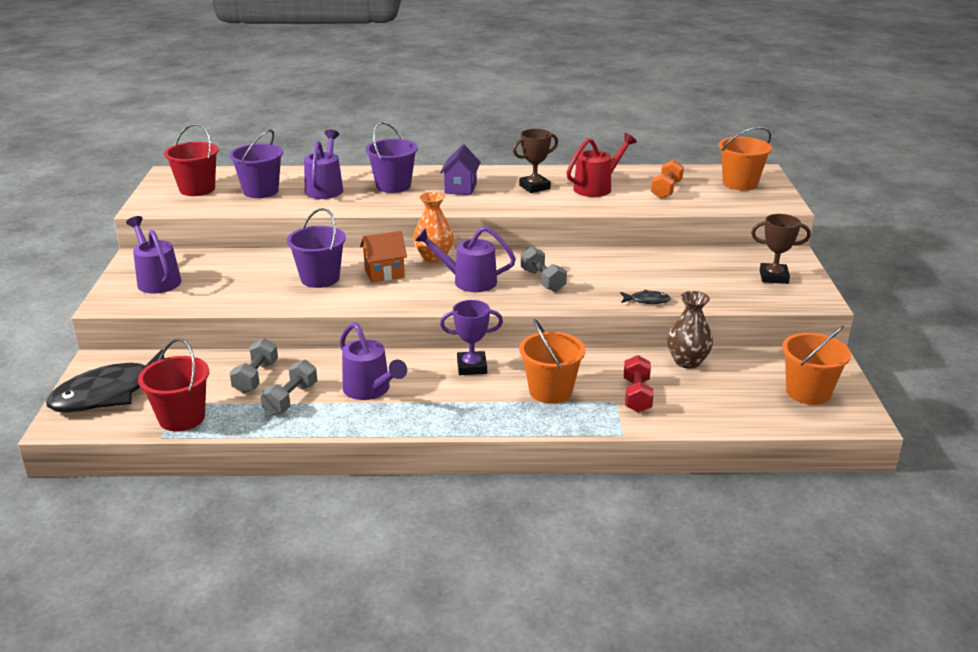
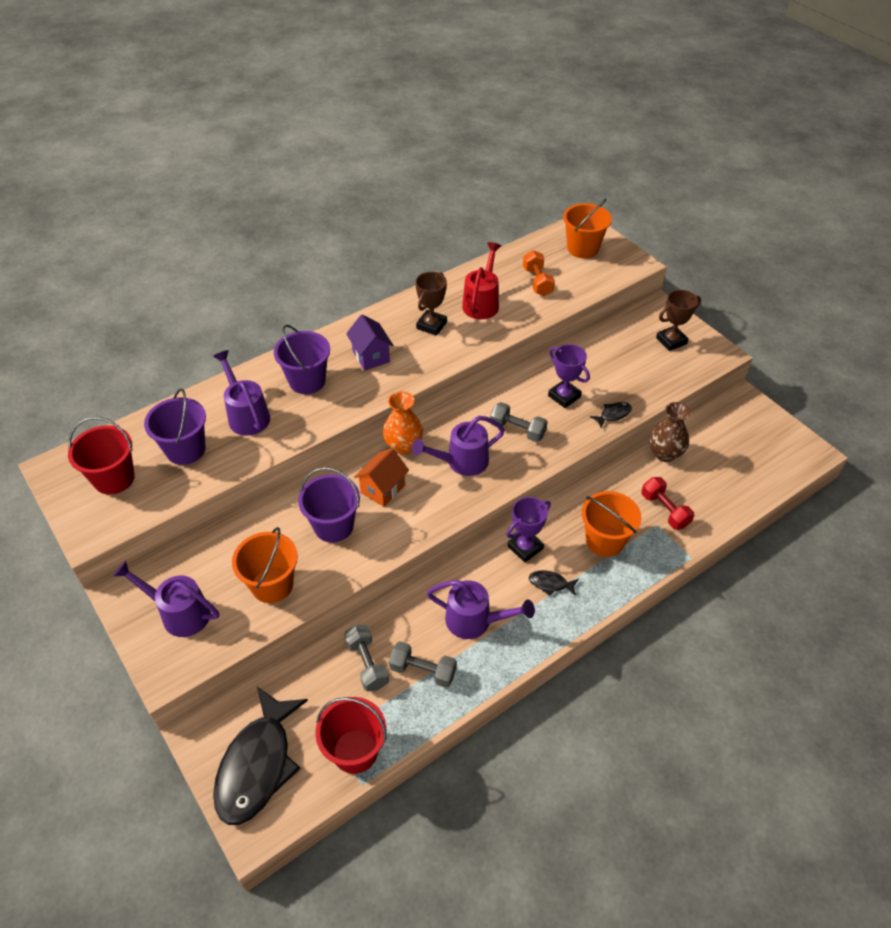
camera: 35 degrees left, 20 degrees up
grey dumbbell [260,360,317,415] -> grey dumbbell turned 60 degrees counterclockwise [389,641,457,688]
orange bucket [782,325,851,405] -> orange bucket moved to [232,527,298,603]
none -> black fish [529,570,579,596]
none -> purple trophy [548,344,590,408]

